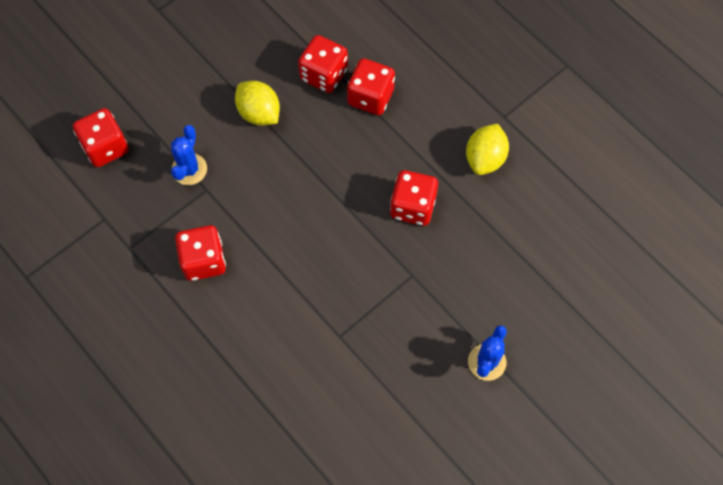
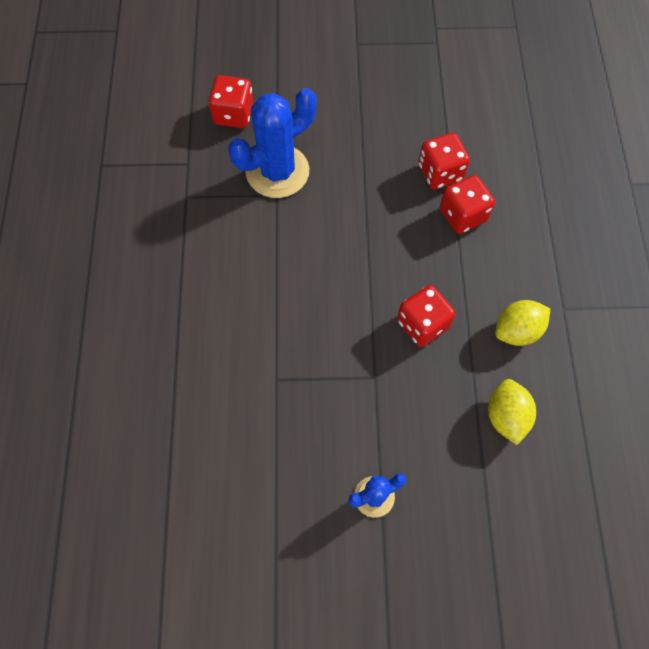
camera: 40 degrees right, 0 degrees up
blue cactus [171,125,207,185] -> blue cactus [228,88,316,198], size x1.89
red dice [175,225,226,281] -> none
yellow lemon [235,81,280,126] -> yellow lemon moved to [488,379,536,445]

